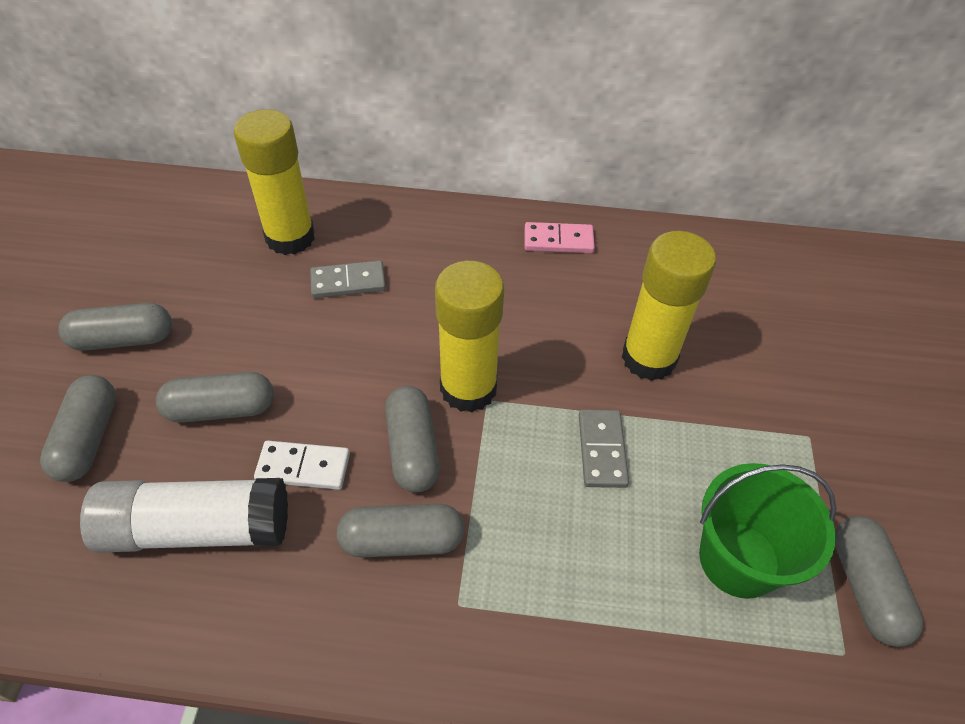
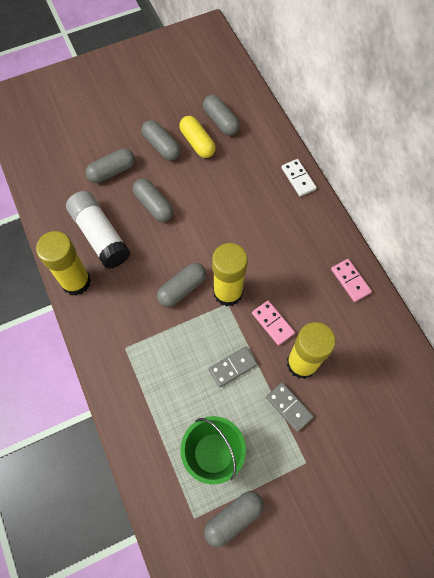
camera: 60 degrees right, 15 degrees up
yellow glue stick [234,109,315,255] -> yellow glue stick moved to [36,231,91,295]
white domino [254,440,350,490] -> white domino moved to [281,159,317,197]
grey domino [310,260,386,298] -> grey domino moved to [266,382,314,432]
grey capsule [337,504,465,558] -> grey capsule moved to [203,95,240,136]
none -> yellow capsule [179,116,216,158]
none -> pink domino [252,301,295,346]

